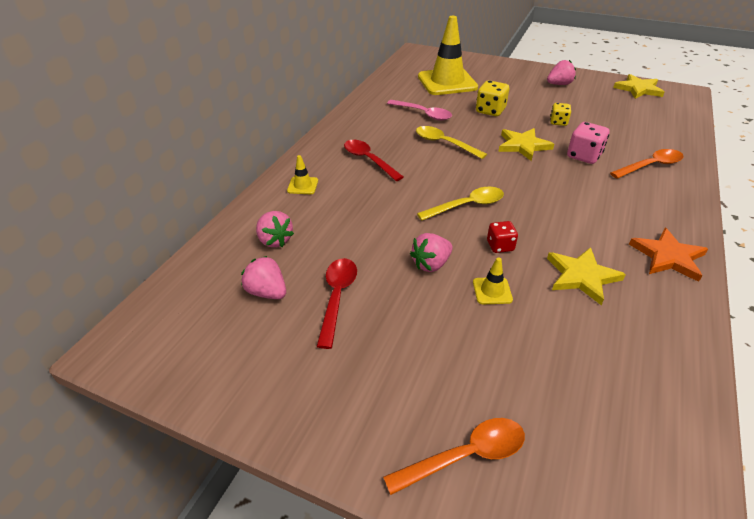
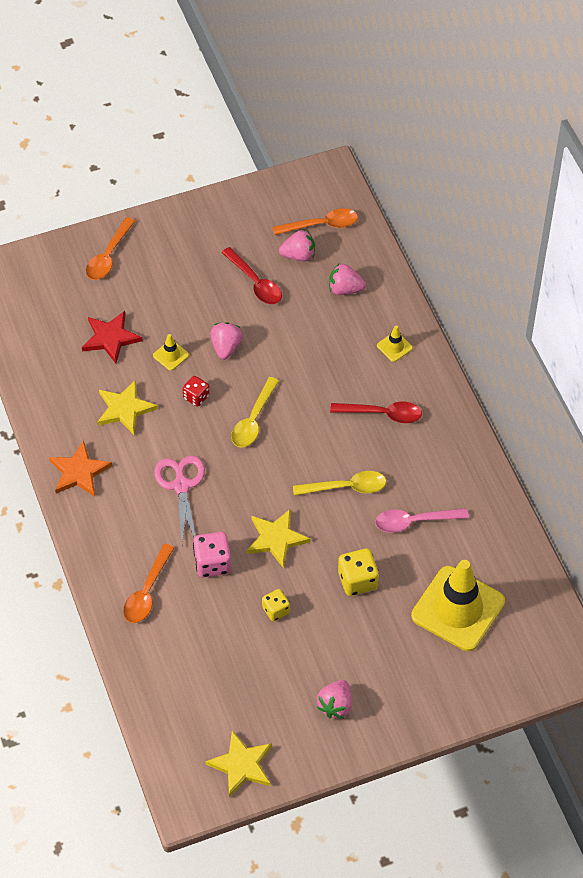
camera: 135 degrees right, 15 degrees up
none -> red star [82,311,143,363]
none -> pink scissors [154,455,205,544]
none -> orange spoon [273,208,358,235]

